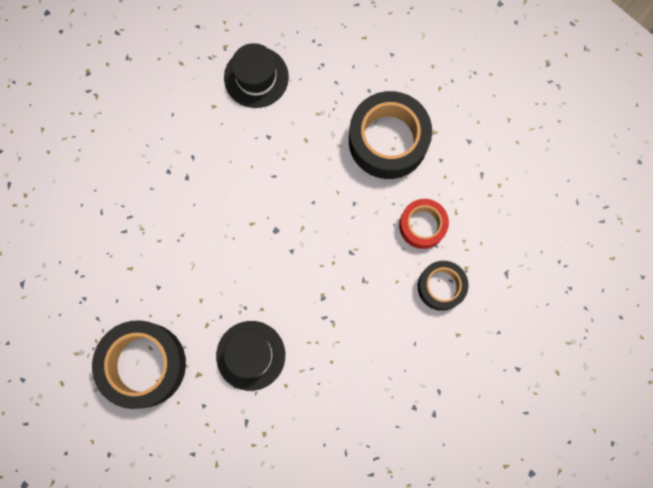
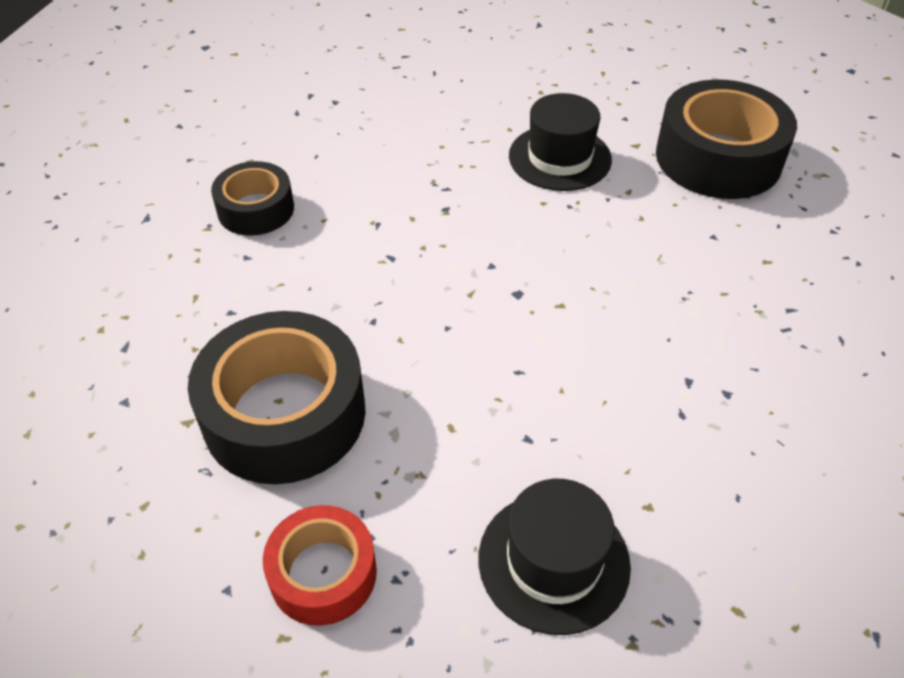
camera: 175 degrees left, 30 degrees down
red tape [399,199,449,249] -> red tape moved to [263,505,377,626]

